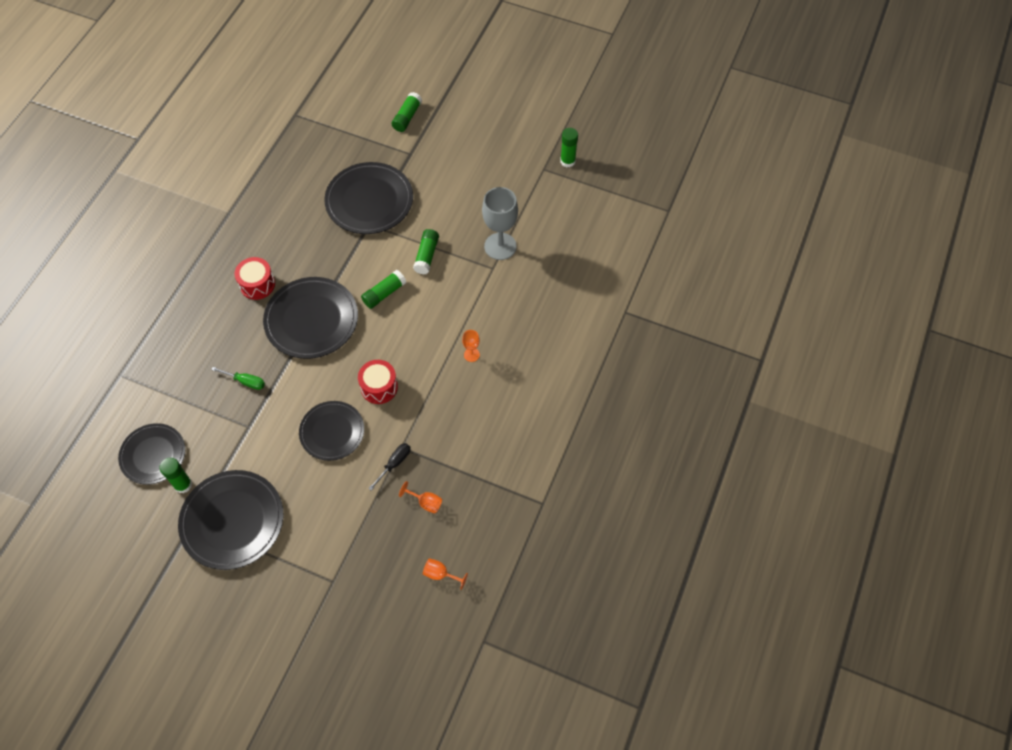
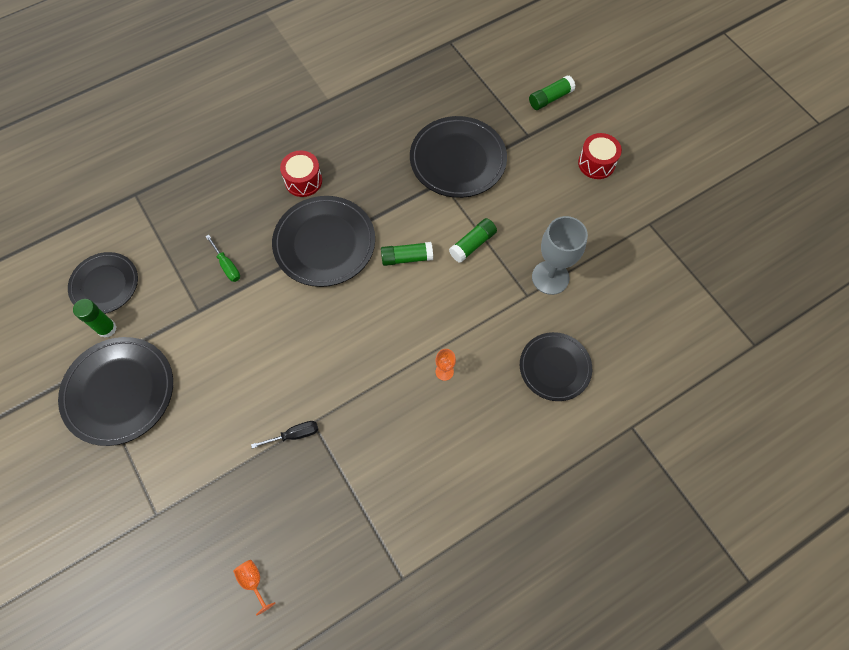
camera: 35 degrees right, 5 degrees up
black plate [299,401,364,461] -> black plate moved to [520,332,592,401]
red drum [358,360,398,404] -> red drum moved to [578,133,622,179]
orange goblet [399,481,442,514] -> none
green glue stick [560,128,578,167] -> none

